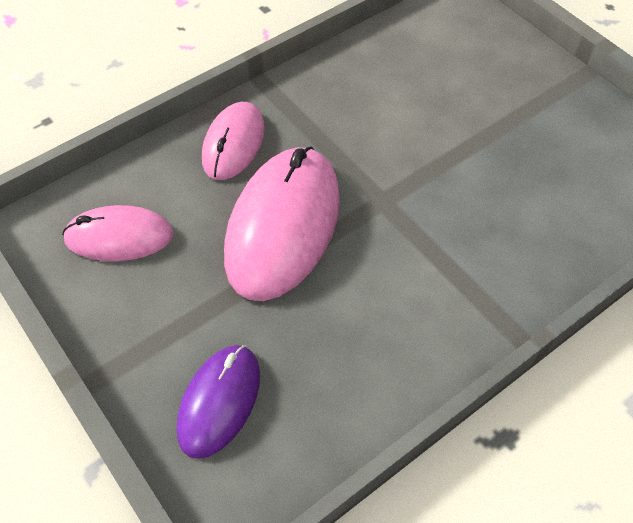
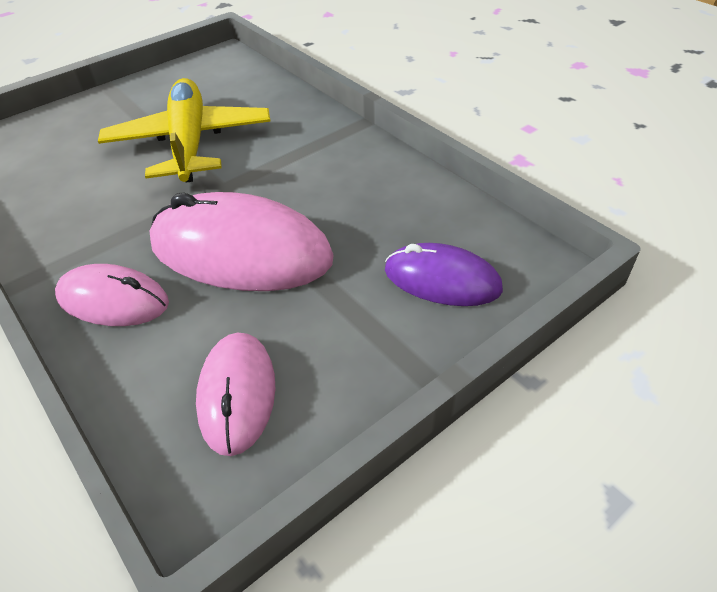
camera: 90 degrees left, 10 degrees down
none -> yellow plane [98,78,271,183]

